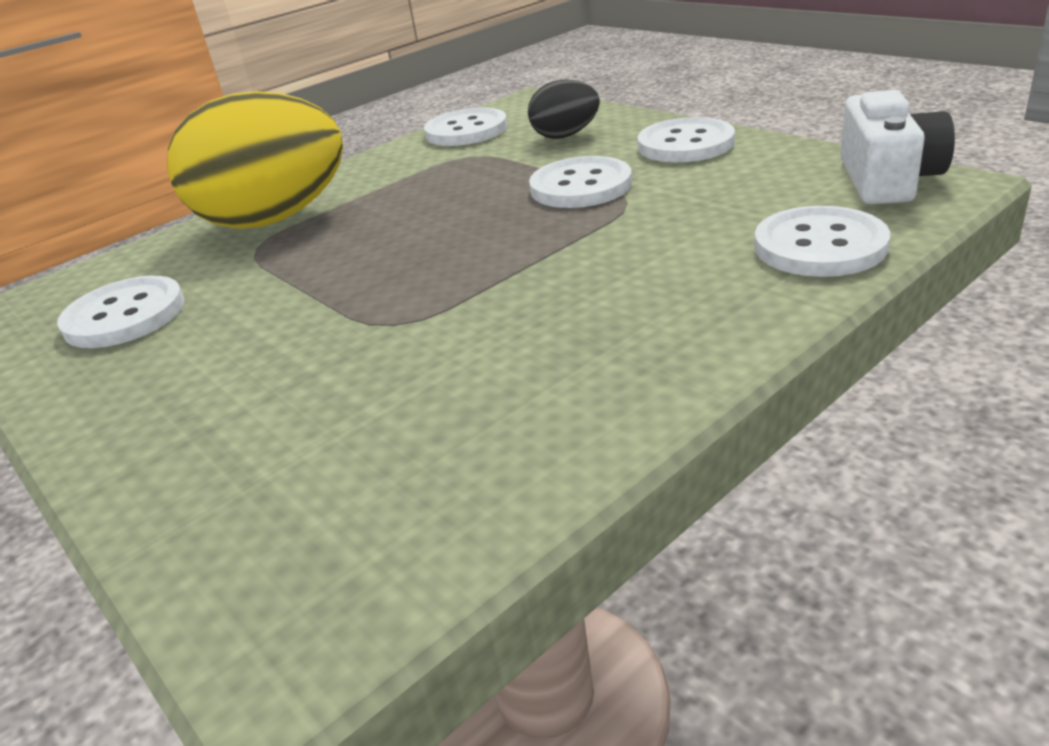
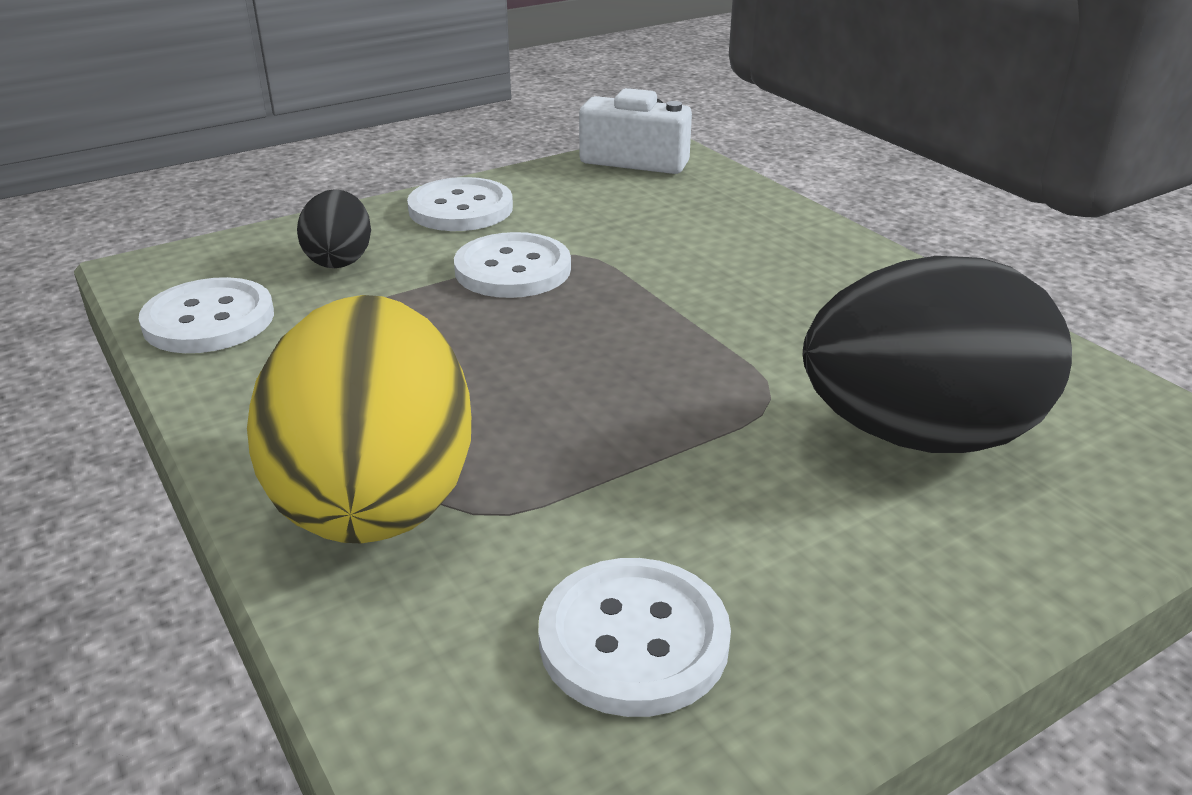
camera: 85 degrees left, 0 degrees up
white button [754,206,890,277] -> none
none -> black egg [803,256,1072,453]

